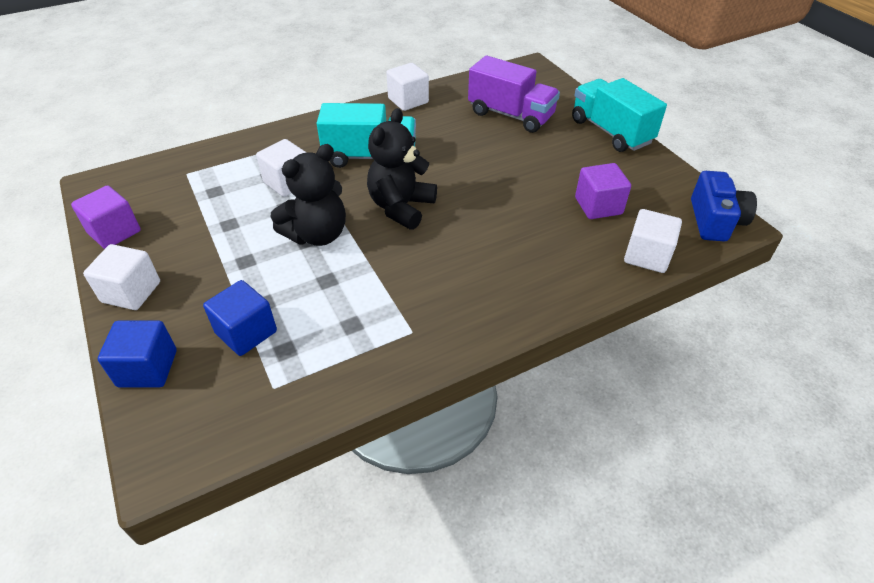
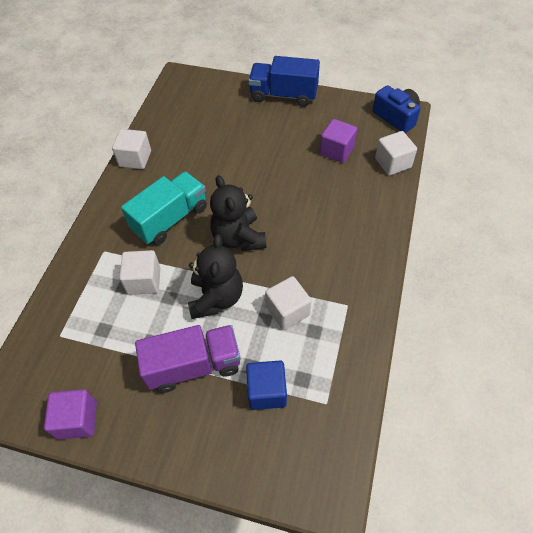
camera: 45 degrees left, 10 degrees up
white cube [83,244,160,310] -> white cube moved to [265,276,312,330]
blue cube [98,321,177,387] -> none
purple truck [468,55,560,133] -> purple truck moved to [135,325,241,393]
turquoise truck [572,78,667,152] -> blue truck [248,56,320,107]

